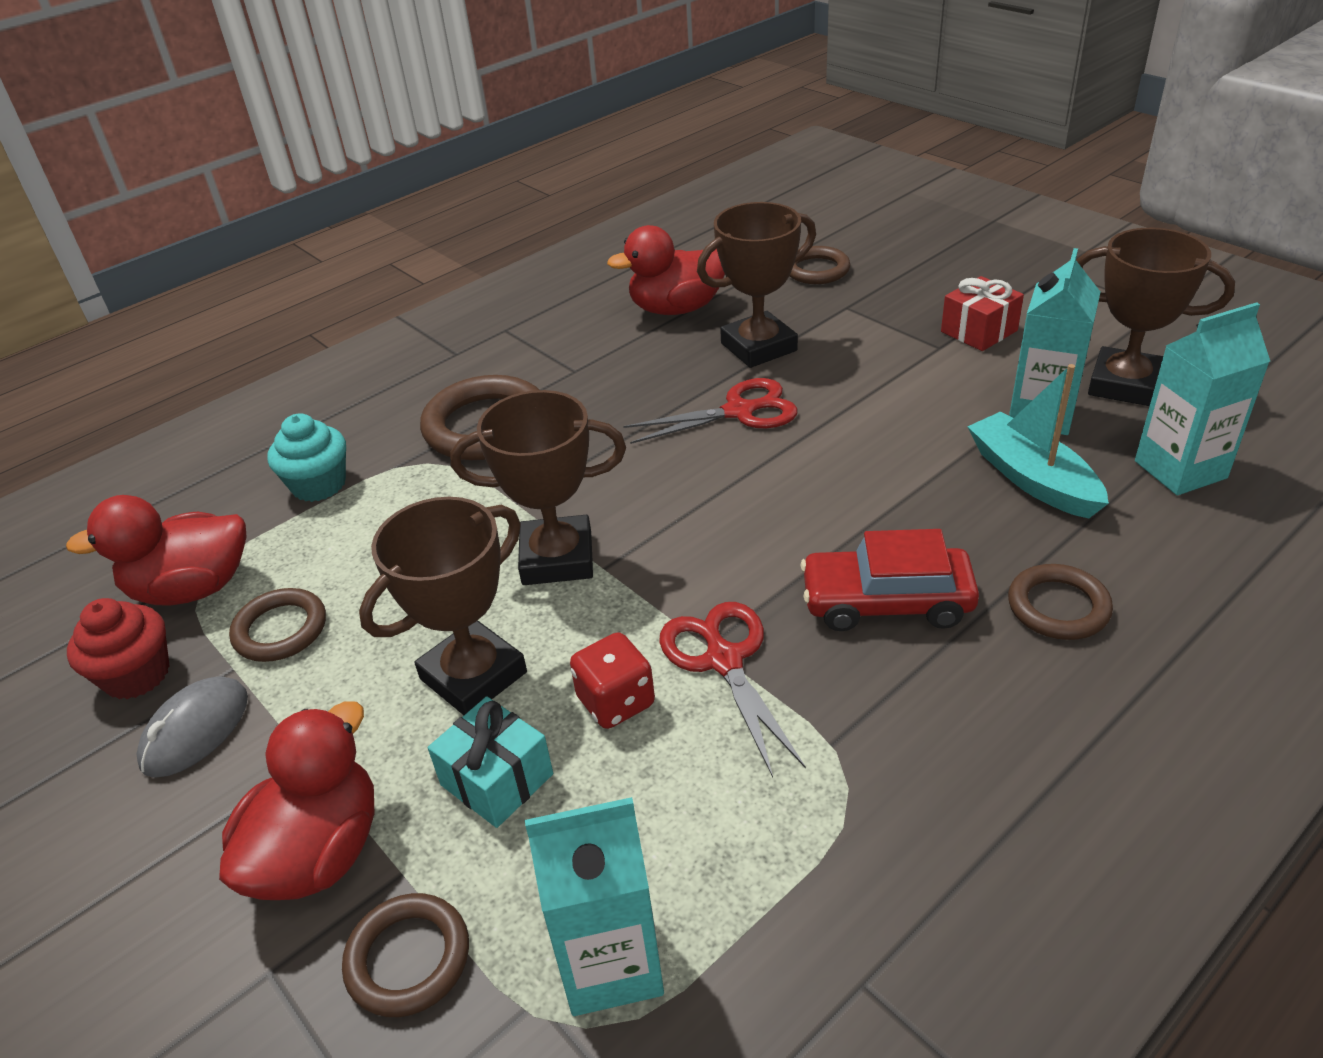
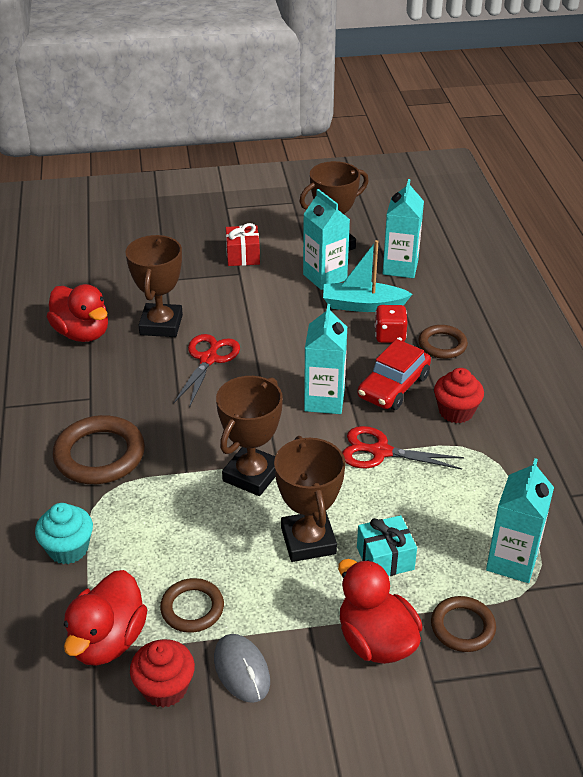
camera: 60 degrees left, 0 degrees up
red dice [570,632,655,729] -> red dice moved to [375,305,408,343]
red duck [607,225,725,315] -> red duck turned 60 degrees counterclockwise [47,284,108,342]
brown ring [790,246,850,284] -> none
none -> turquoise carton [304,304,347,414]
none -> red cupcake [434,368,484,423]

